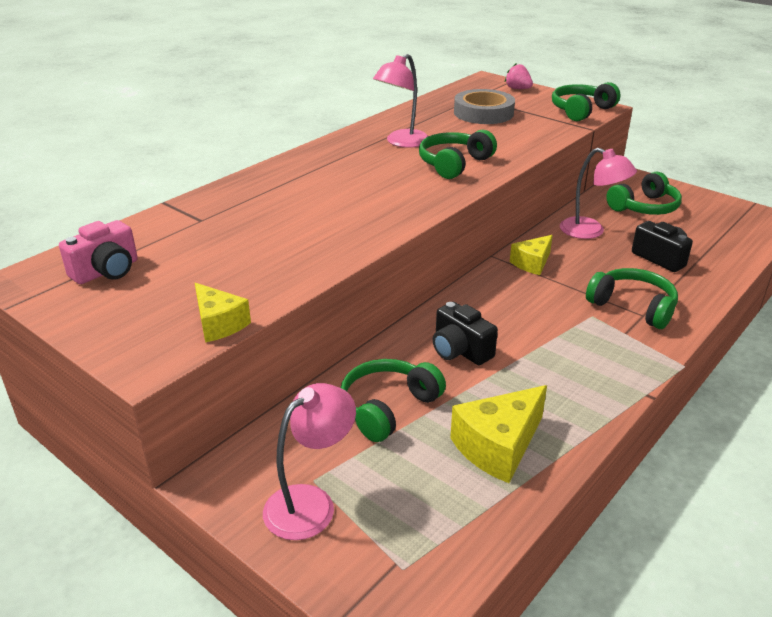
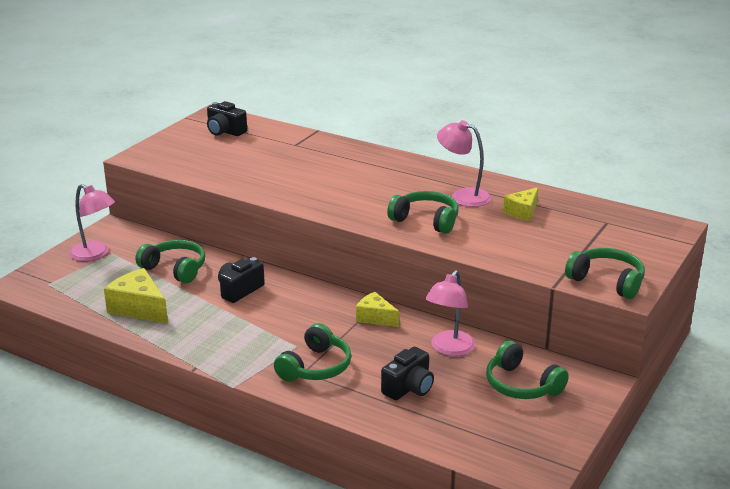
camera: 80 degrees right, 5 degrees down
pink camera [59,220,138,284] -> black camera [207,101,247,136]
yellow cheese [195,283,251,343] -> yellow cheese moved to [503,187,538,221]
grey tape [454,89,515,124] -> none
pink strawberry [505,64,533,89] -> none

